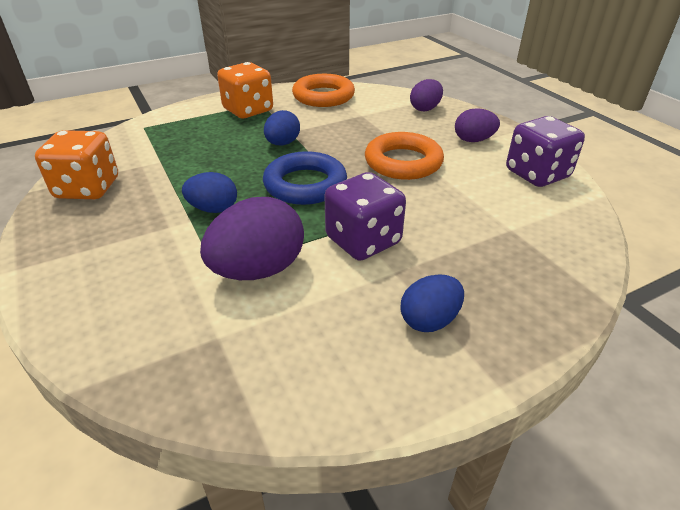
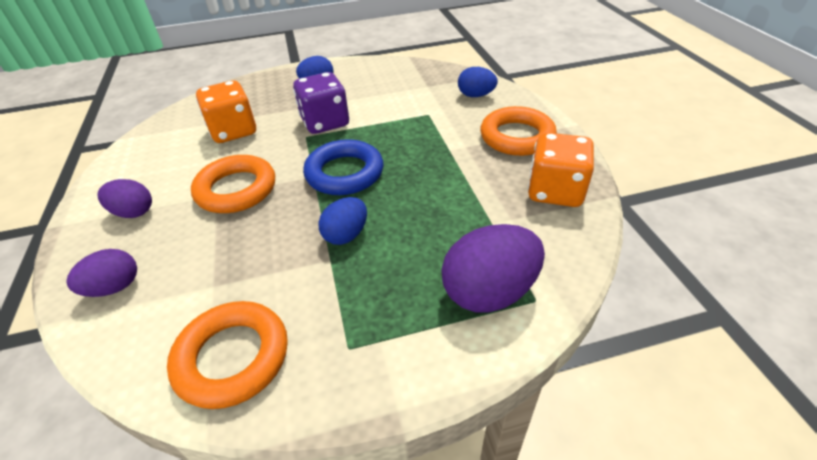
camera: 165 degrees left, 5 degrees up
blue egg [182,172,237,213] -> blue egg moved to [458,67,498,97]
purple egg [200,197,304,280] -> purple egg moved to [441,224,545,313]
orange dice [217,62,273,118] -> orange dice moved to [196,80,256,143]
purple dice [506,116,585,187] -> none
none -> orange ring [480,106,557,156]

